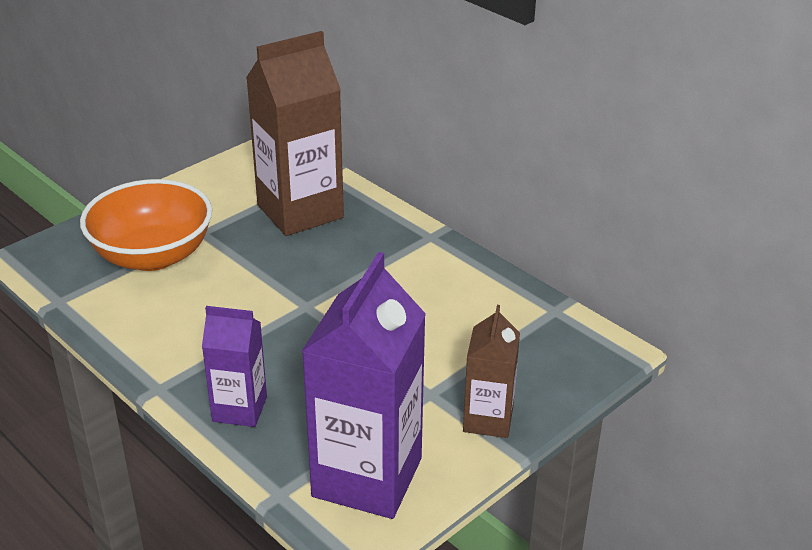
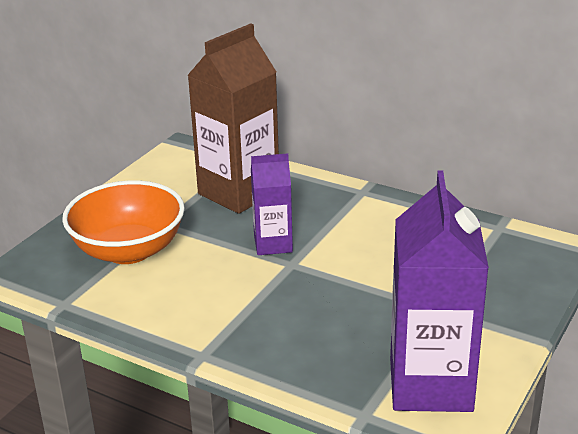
camera: 15 degrees left, 5 degrees down
purple carton [202,306,267,427] -> purple carton moved to [251,153,293,255]
brown carton [463,305,520,438] -> none

